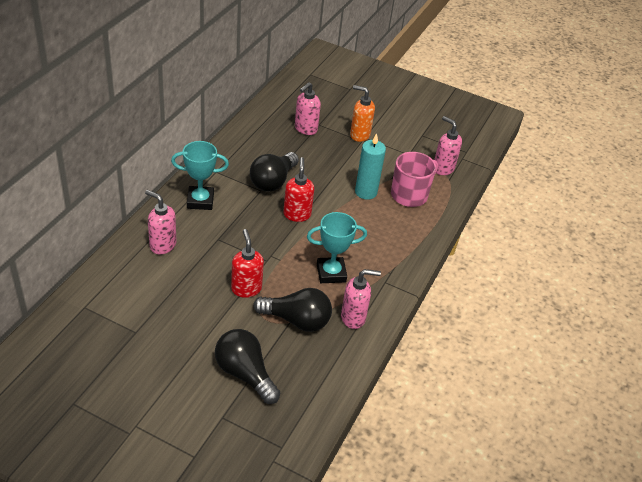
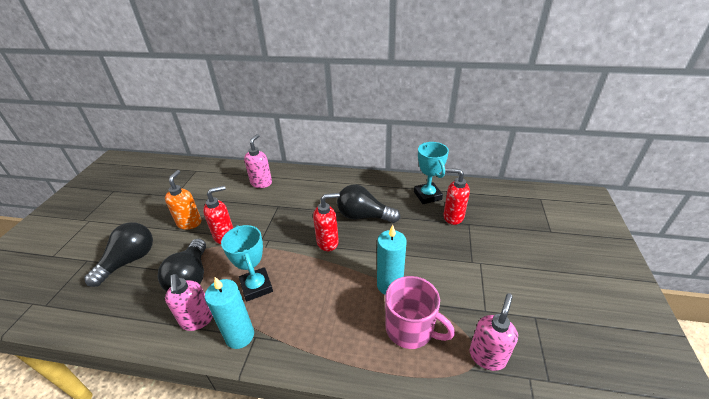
camera: 80 degrees right, 5 degrees down
turquoise trophy [171,141,229,210] -> turquoise trophy moved to [414,142,449,204]
pink soap dispenser [295,82,321,135] -> red soap dispenser [443,168,470,225]
orange soap dispenser [350,85,375,142] -> orange soap dispenser moved to [165,170,201,229]
none -> turquoise candle [205,277,254,349]

